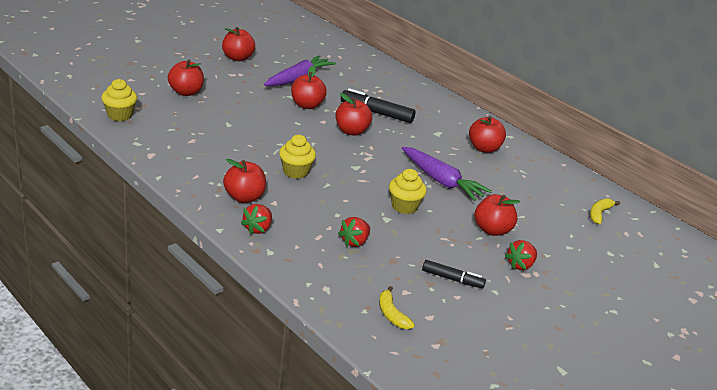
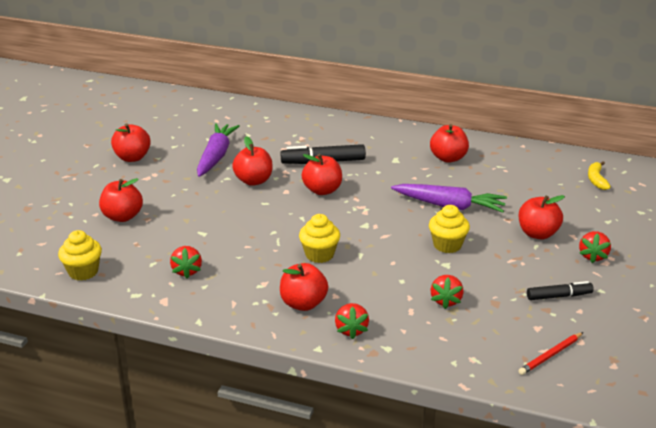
camera: 25 degrees left, 0 degrees up
yellow banana [379,286,415,329] -> red pencil [519,332,583,375]
none -> red strawberry [170,246,202,279]

